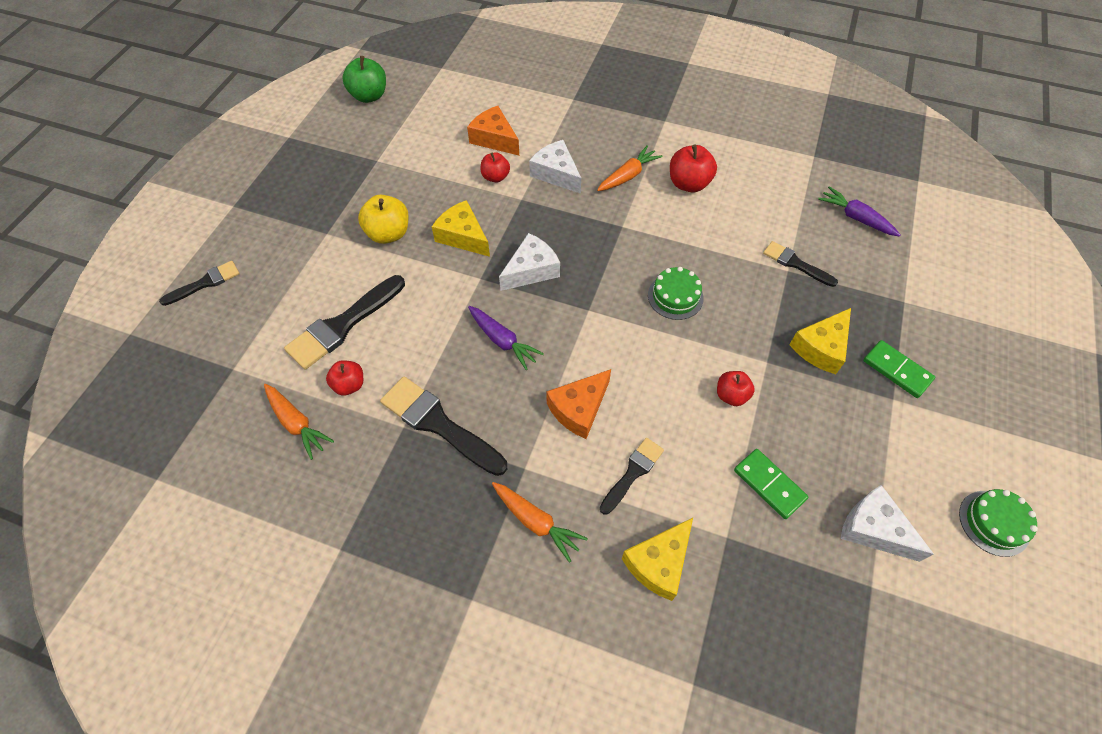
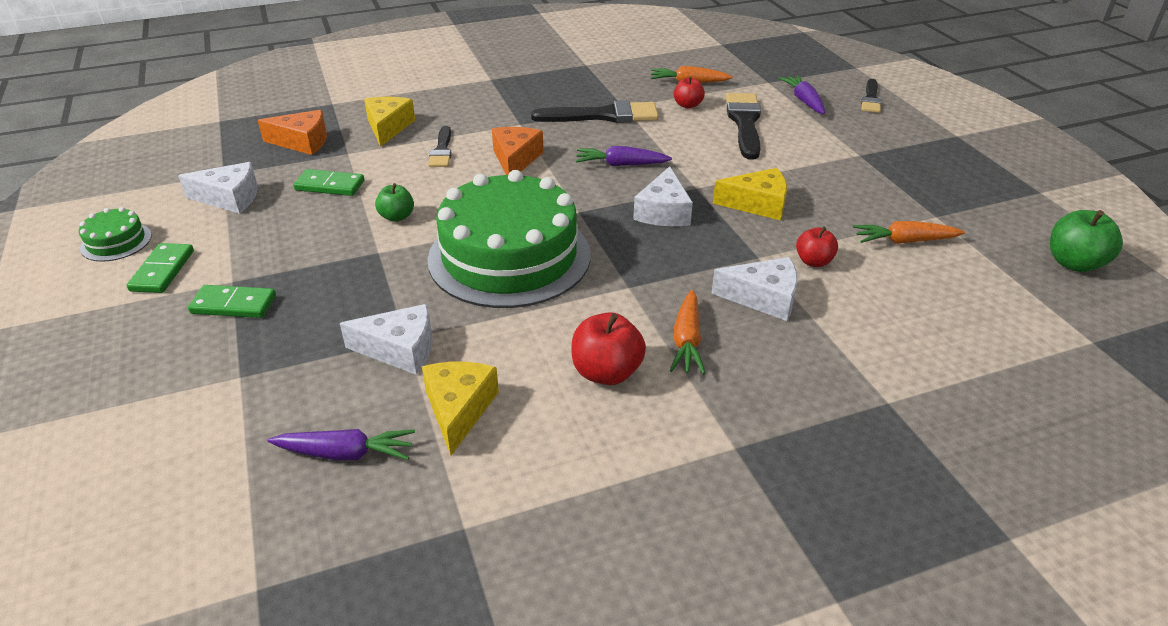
camera: 140 degrees right, 20 degrees down
yellow apple [358,195,409,244] -> none
orange cheese [467,106,519,155] -> orange cheese moved to [258,110,327,155]
orange carrot [492,482,588,563] -> orange carrot moved to [853,221,965,244]
green cake [648,267,704,320] -> green cake [427,170,591,308], size x2.41
red apple [717,371,755,406] -> green apple [375,183,414,222]
black brush [763,241,838,287] -> white cheese [340,304,432,375]
yellow cheese [789,308,851,374] -> yellow cheese moved to [422,362,499,456]
none -> green domino [127,243,194,293]
none -> purple carrot [779,75,825,114]

